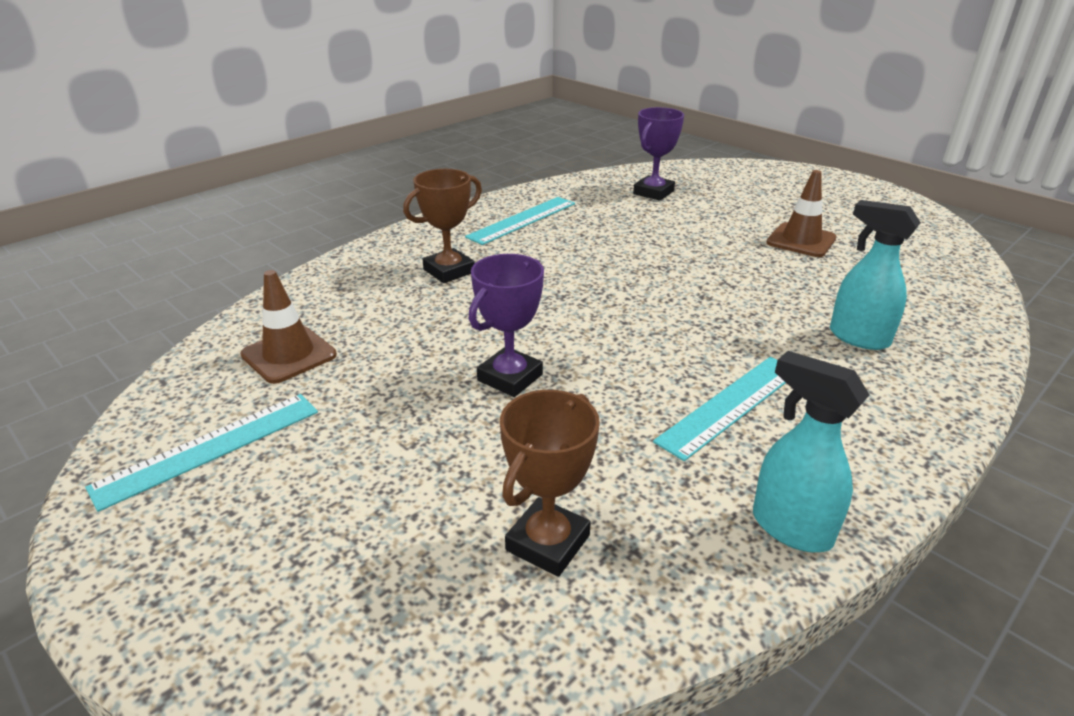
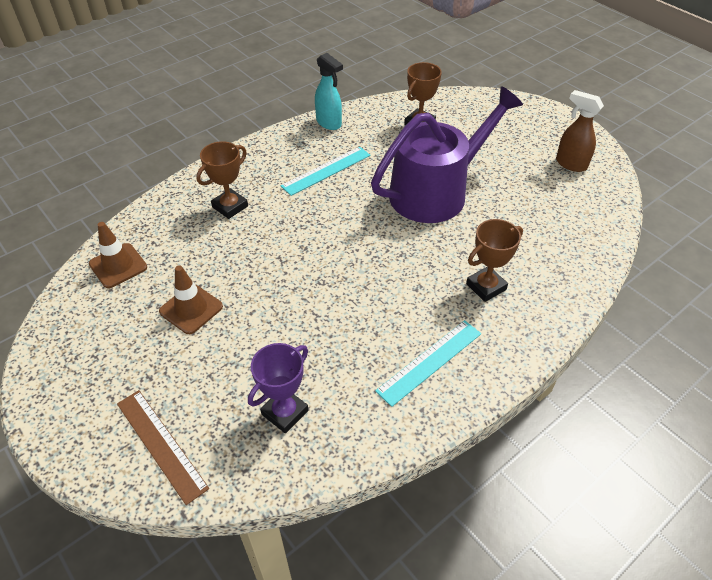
camera: 175 degrees left, 15 degrees up
turquoise ruler [85,394,318,512] -> brown spray bottle [556,90,604,172]
brown traffic cone [240,270,337,384] -> brown traffic cone moved to [89,222,147,288]
purple trophy [469,254,544,397] -> purple watering can [371,86,523,223]
turquoise spray bottle [830,200,921,350] -> brown trophy [196,141,248,219]
none -> brown ruler [117,390,209,505]

